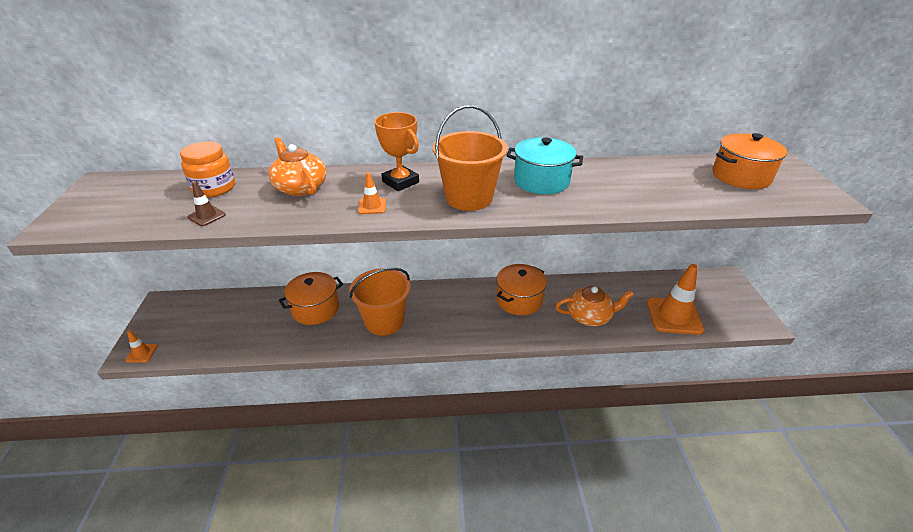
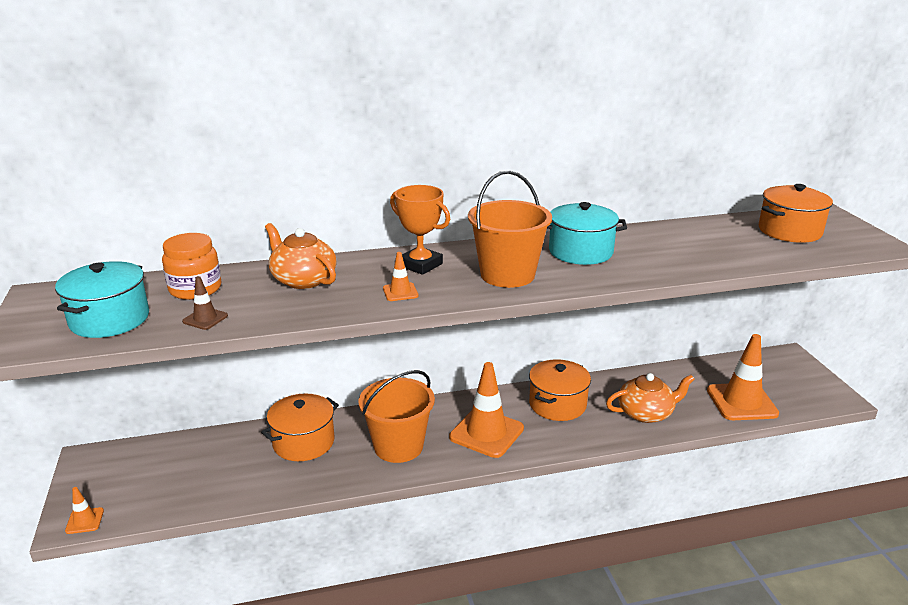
camera: 10 degrees left, 10 degrees down
none -> turquoise pot [55,261,149,338]
none -> orange traffic cone [449,362,524,458]

